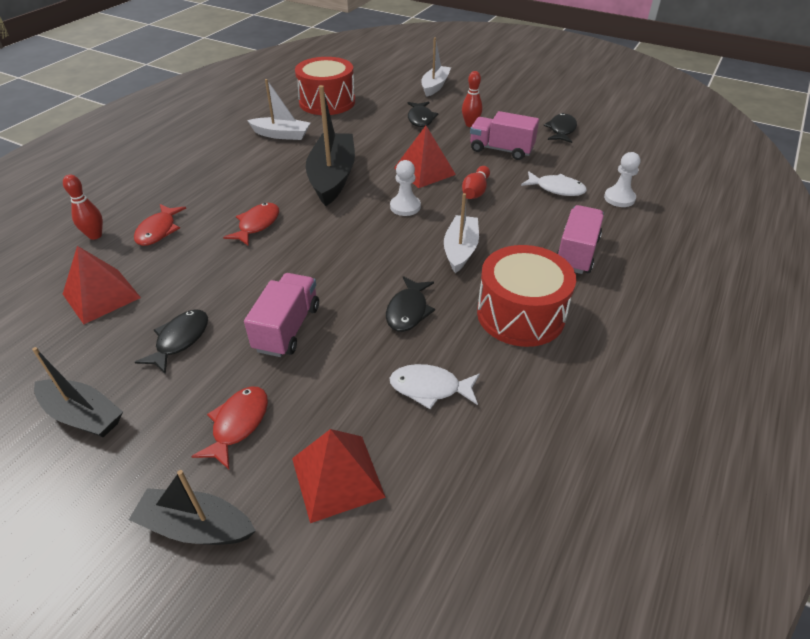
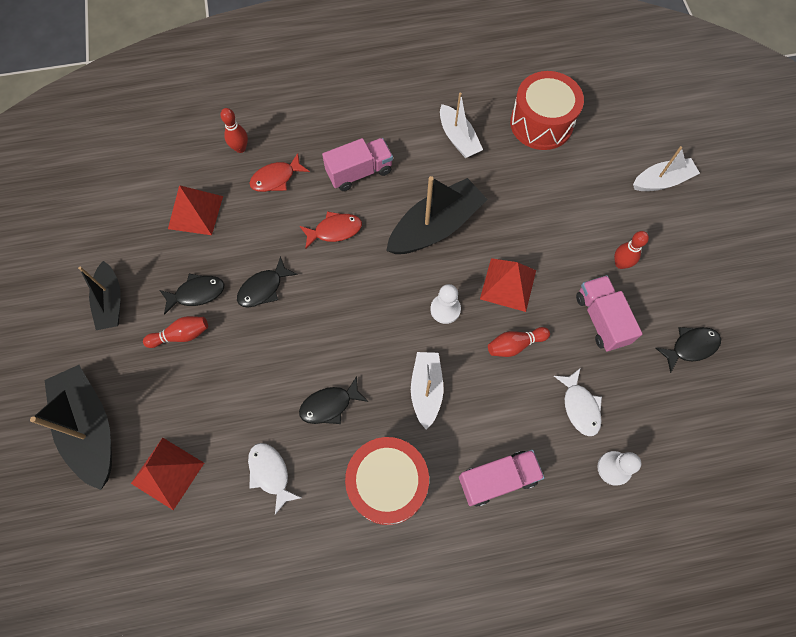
camera: 50 degrees right, 25 degrees up
black boat [129,470,256,545] -> black boat [30,365,112,490], size x1.60
red fish [191,386,268,469] -> none
pink truck [244,273,319,357] -> pink truck moved to [322,138,393,191]
black fish [407,102,439,127] -> black fish moved to [237,256,298,308]
white boat [444,193,479,273] -> white boat turned 60 degrees counterclockwise [411,352,444,430]
none -> red bowling pin [143,316,208,348]

